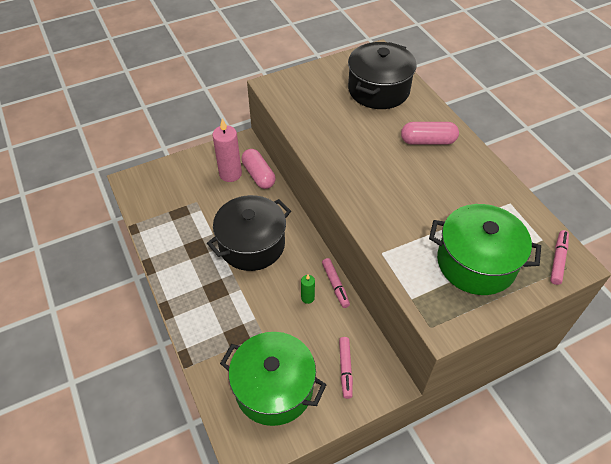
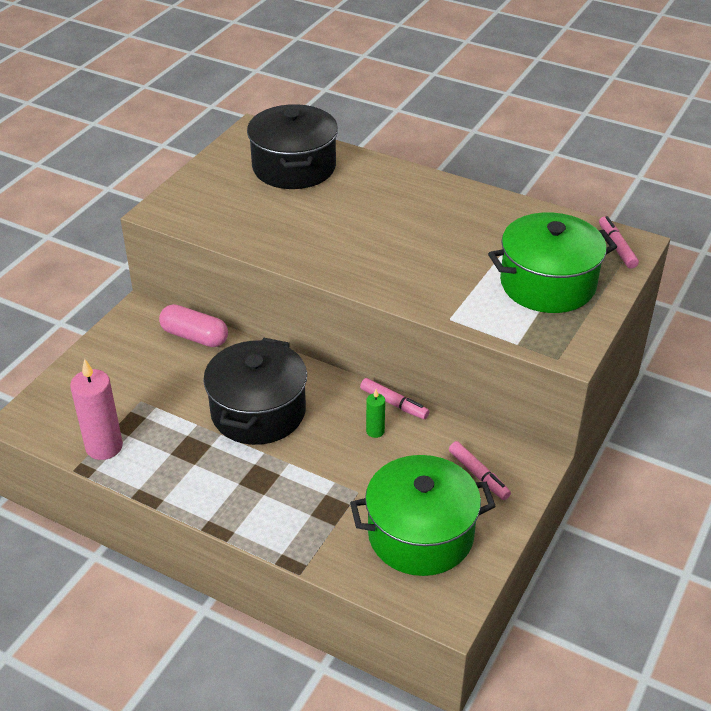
camera: 35 degrees left, 10 degrees down
pink candle [212,118,242,182] -> pink candle moved to [70,359,123,460]
pink capsule [401,122,459,145] -> none

